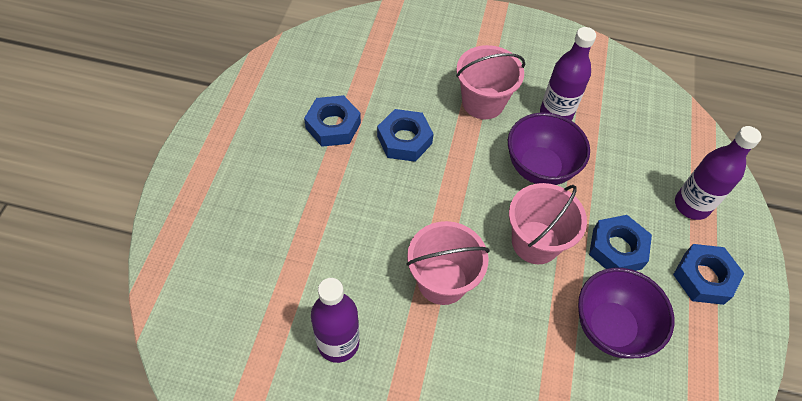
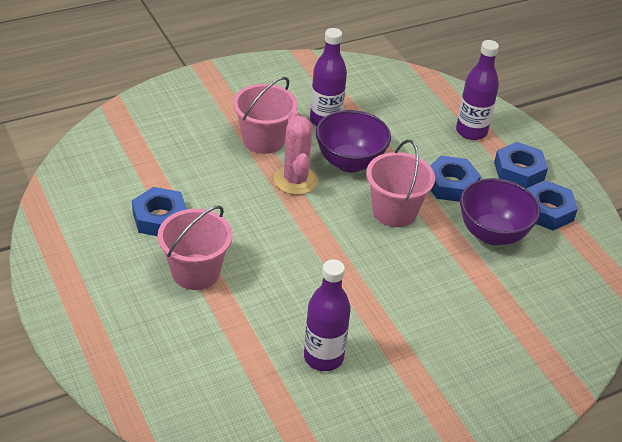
camera: 40 degrees left, 15 degrees down
blue nut [377,109,434,162] -> blue nut moved to [526,180,578,230]
pink bucket [406,221,490,305] -> pink bucket moved to [157,206,233,290]
none -> pink cactus [274,110,318,195]

